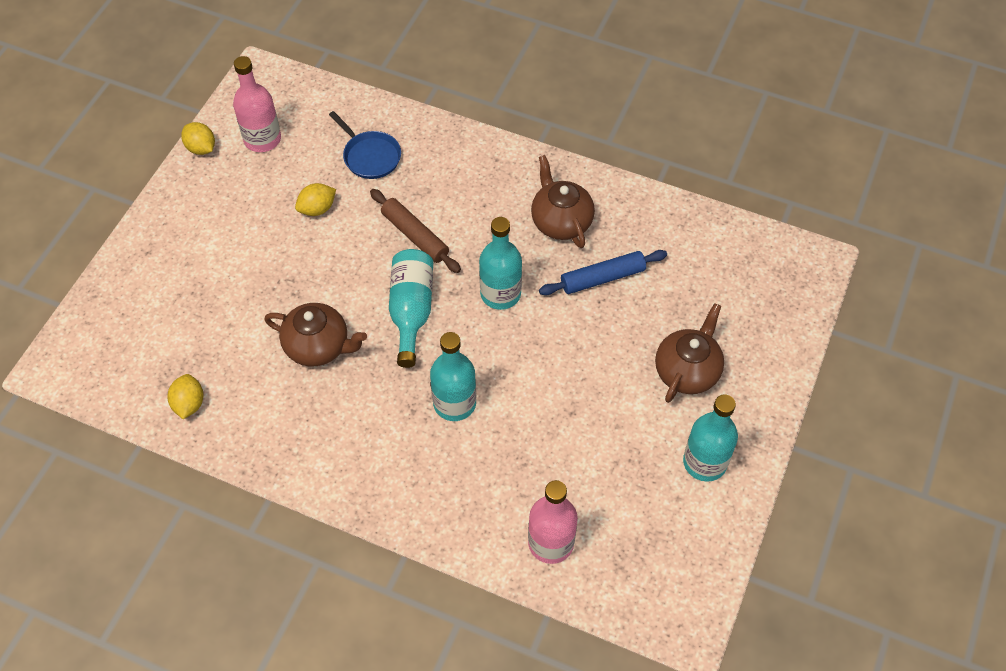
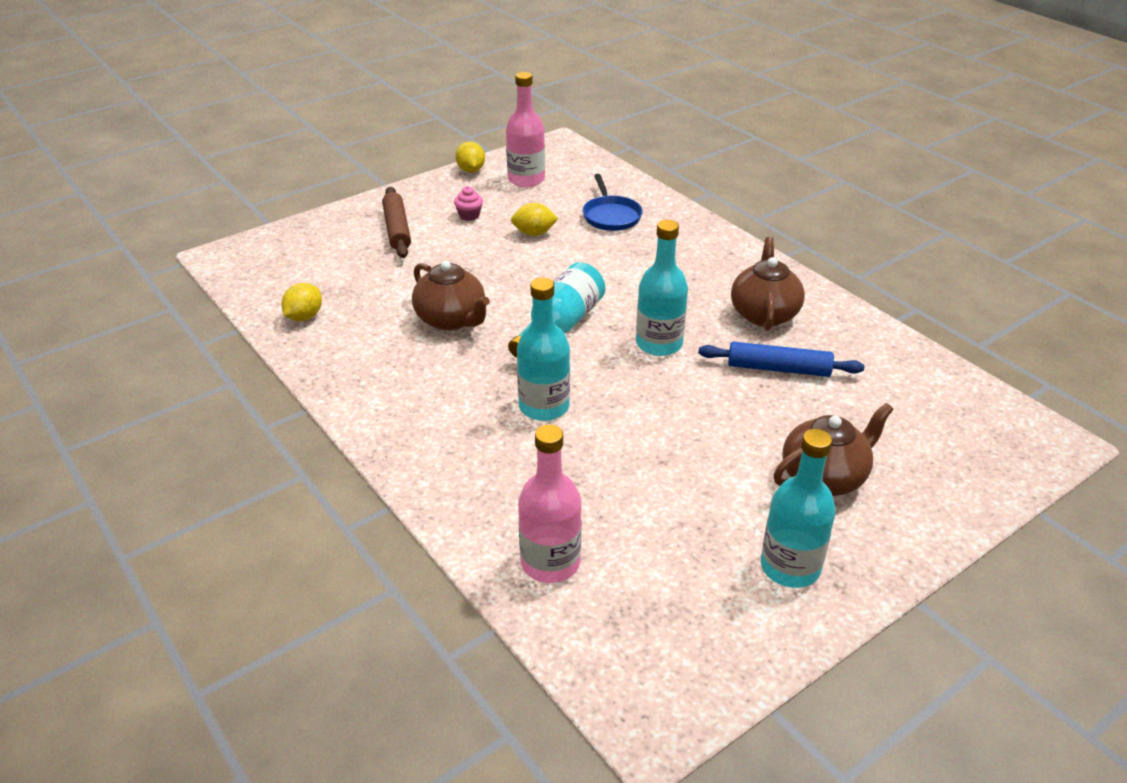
camera: 30 degrees right, 20 degrees down
brown rolling pin [370,189,461,273] -> brown rolling pin moved to [382,187,411,258]
none -> pink cupcake [454,186,483,221]

